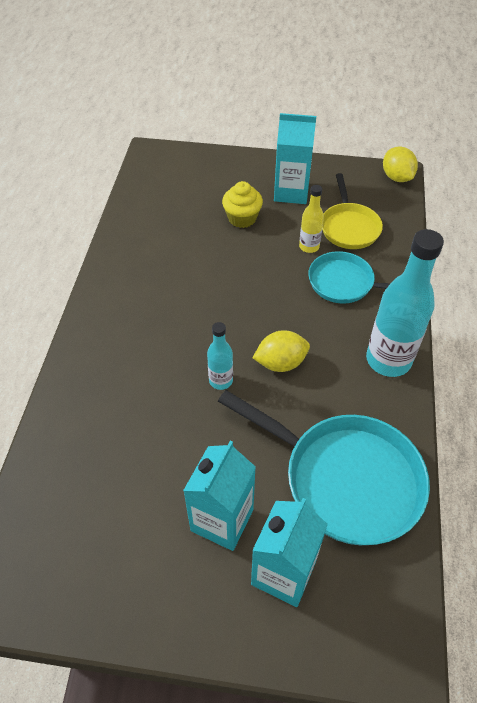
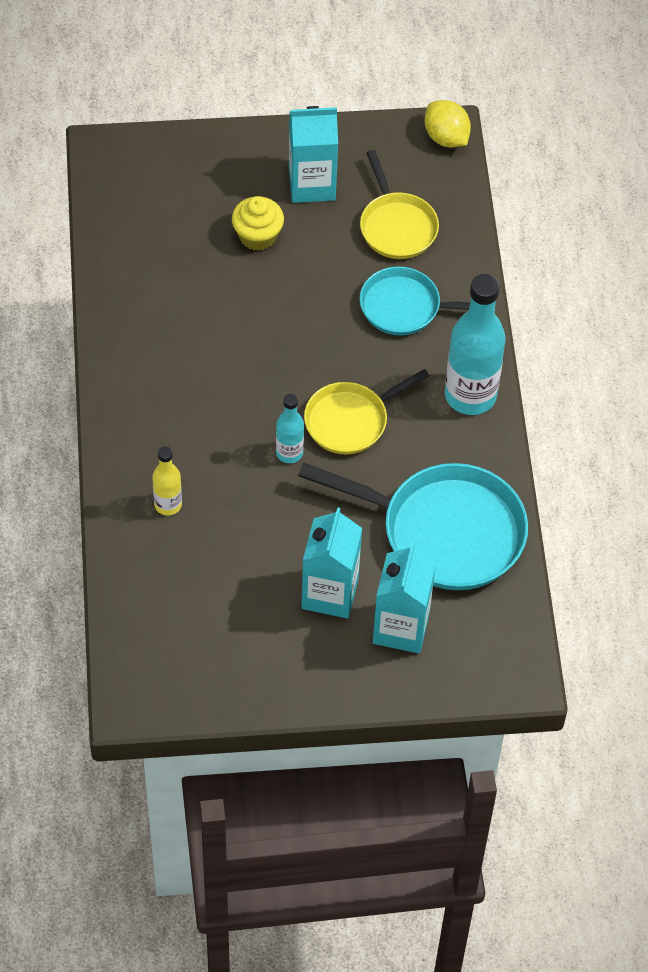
camera: 15 degrees left, 5 degrees up
yellow lemon [253,330,310,372] -> yellow pan [304,369,429,455]
yellow bottle [299,185,324,253] -> yellow bottle moved to [152,446,182,515]

